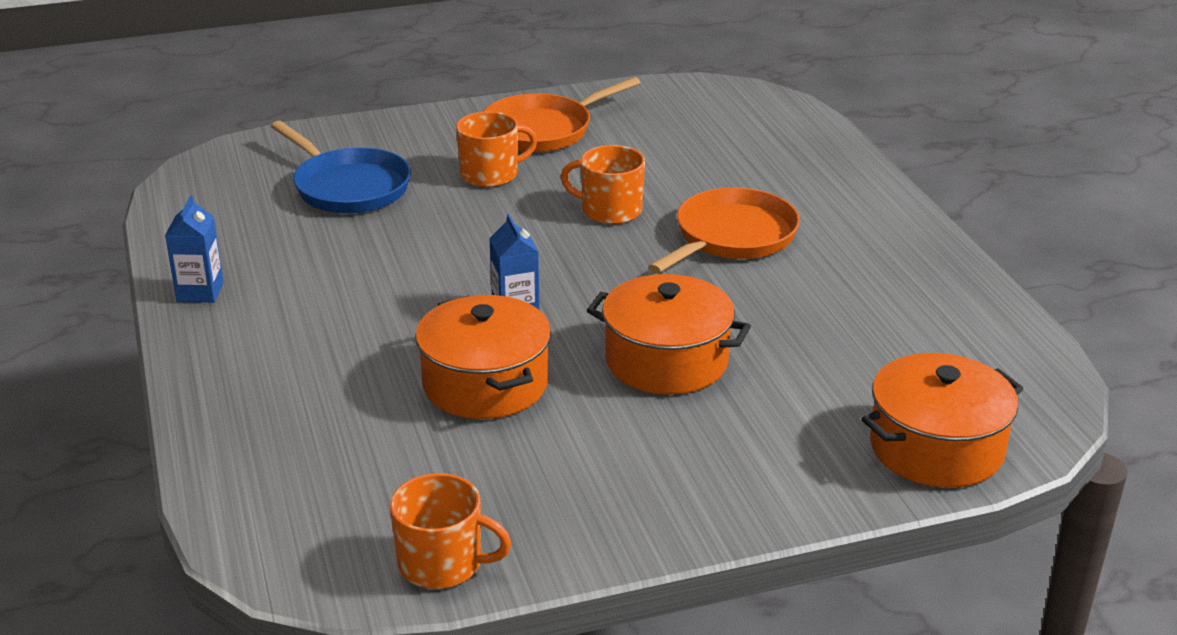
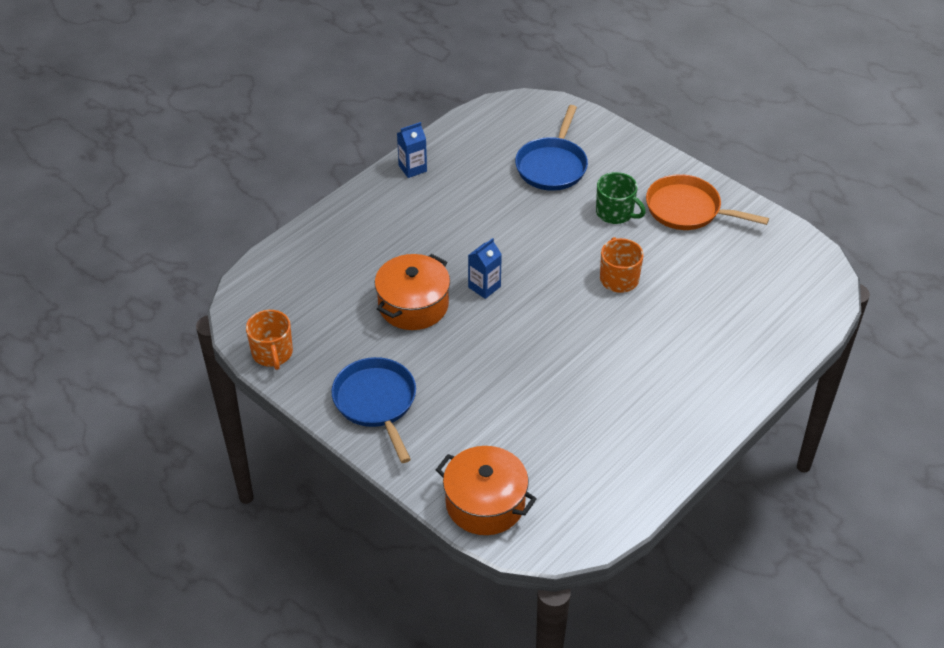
camera: 60 degrees right, 15 degrees up
orange mug [456,111,538,187] -> green mug [596,172,646,224]
orange pot [587,274,751,395] -> none
orange pan [648,187,800,273] -> none
none -> blue pan [331,357,416,463]

